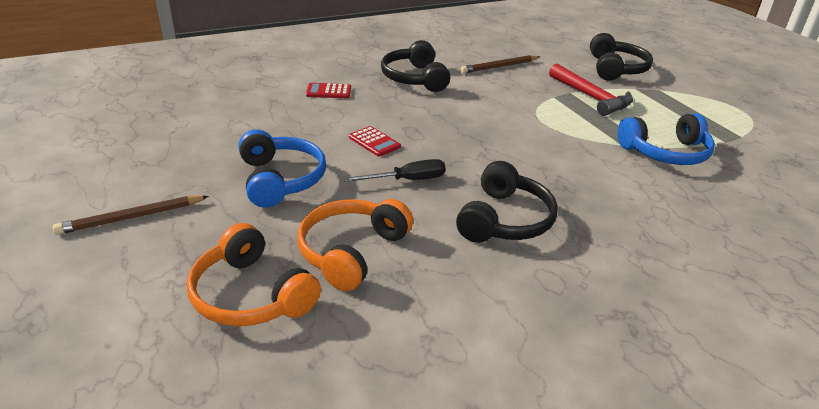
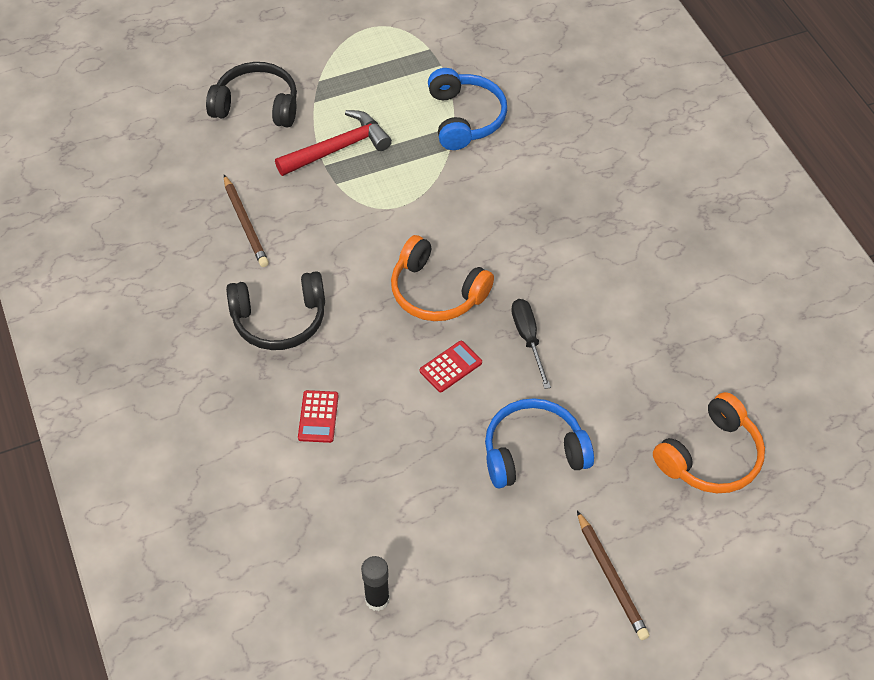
camera: 85 degrees left, 20 degrees up
orange headphones [297,199,413,291] -> orange headphones moved to [391,235,494,321]
black headphones [456,161,558,243] -> none
none -> black glue stick [361,556,390,611]

